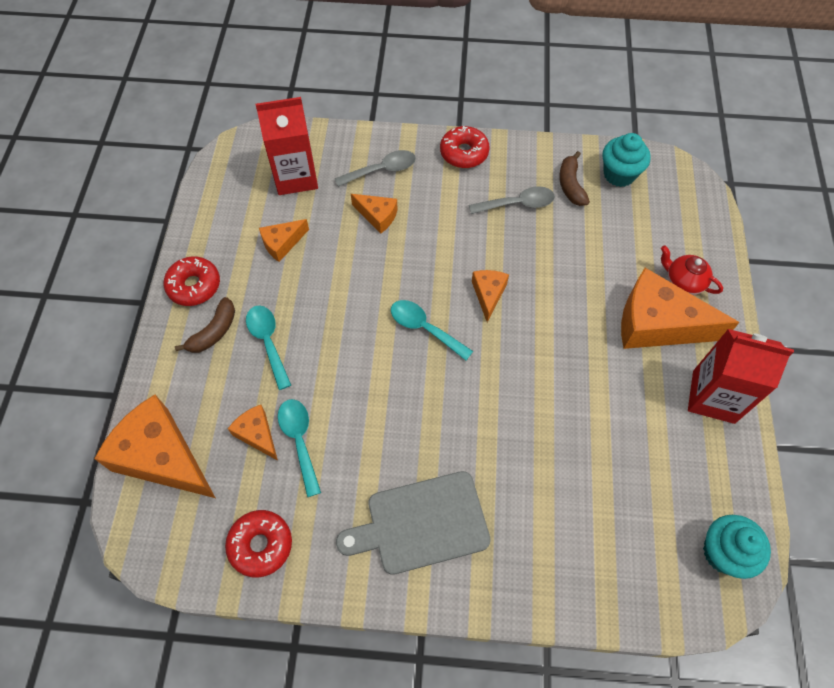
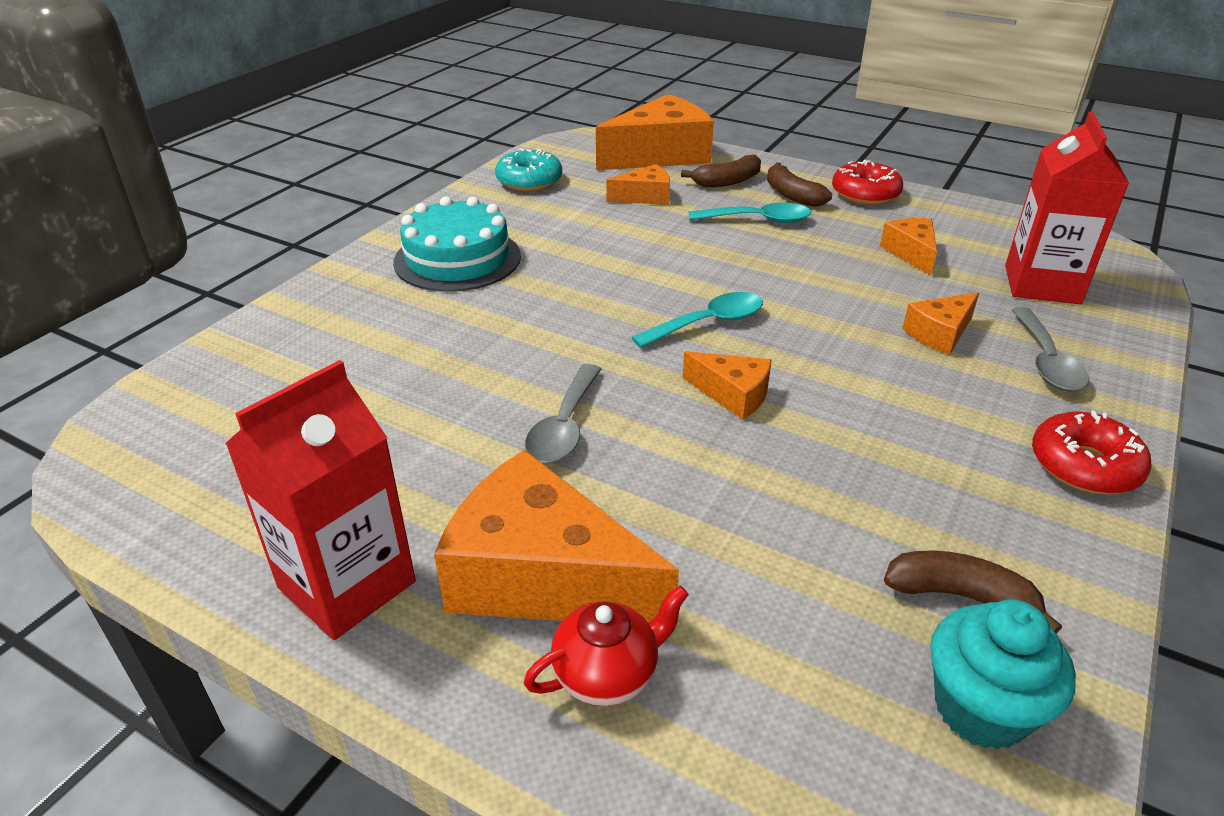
camera: 115 degrees right, 25 degrees down
red donut [225,510,292,577] -> turquoise donut [495,148,562,191]
turquoise spoon [278,399,321,497] -> none
grey cutting board [336,471,491,575] -> turquoise cake [393,196,521,292]
grey spoon [469,186,555,214] -> grey spoon moved to [525,364,601,463]
orange cheese [621,268,740,349] -> orange cheese turned 105 degrees counterclockwise [434,450,679,623]
turquoise cupcake [703,515,771,579] -> none
none -> brown banana [681,155,761,187]

